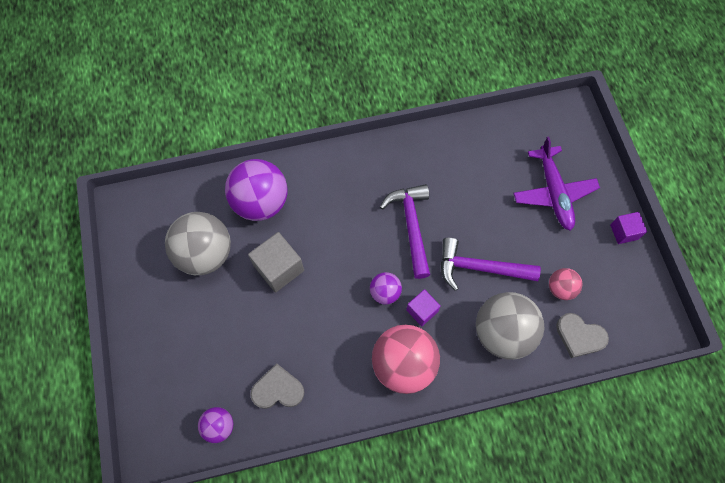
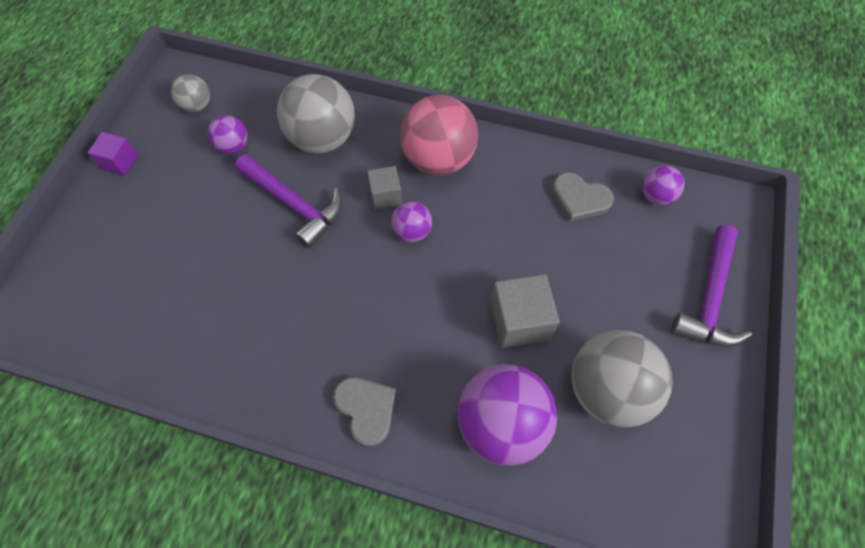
camera: 150 degrees left, 5 degrees down
purple hammer [380,184,430,279] -> purple hammer moved to [671,225,752,347]
purple cube [406,289,441,326] -> grey cube [368,166,402,209]
purple plane [513,137,600,231] -> none
pink ball [549,268,582,300] -> purple ball [207,115,247,154]
grey heart [556,313,609,358] -> grey heart moved to [333,377,396,447]
none -> grey ball [171,74,210,112]

